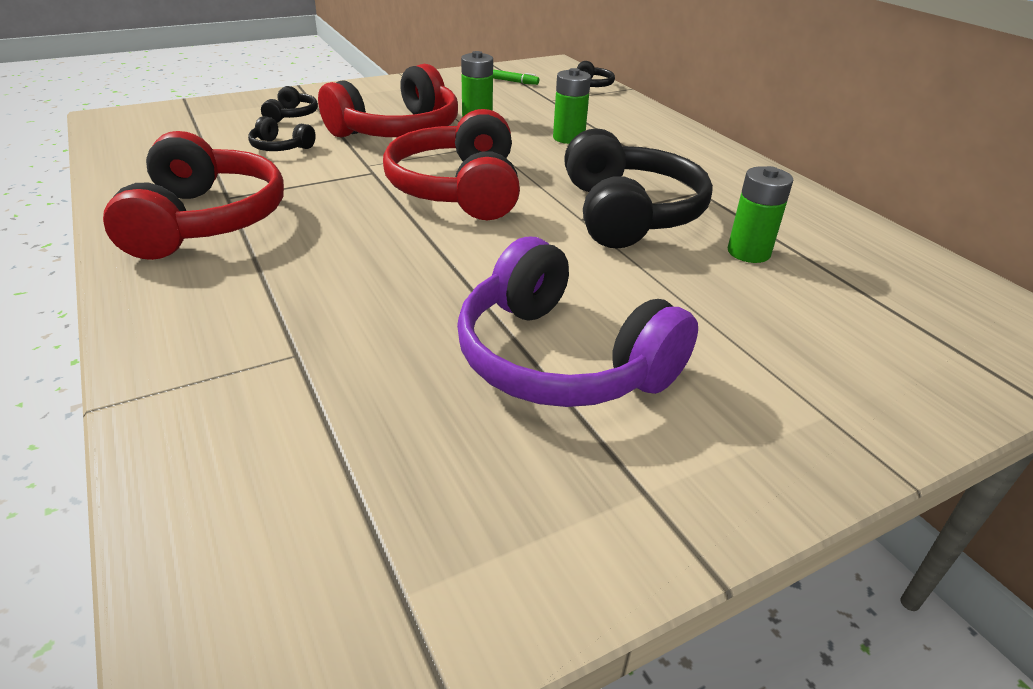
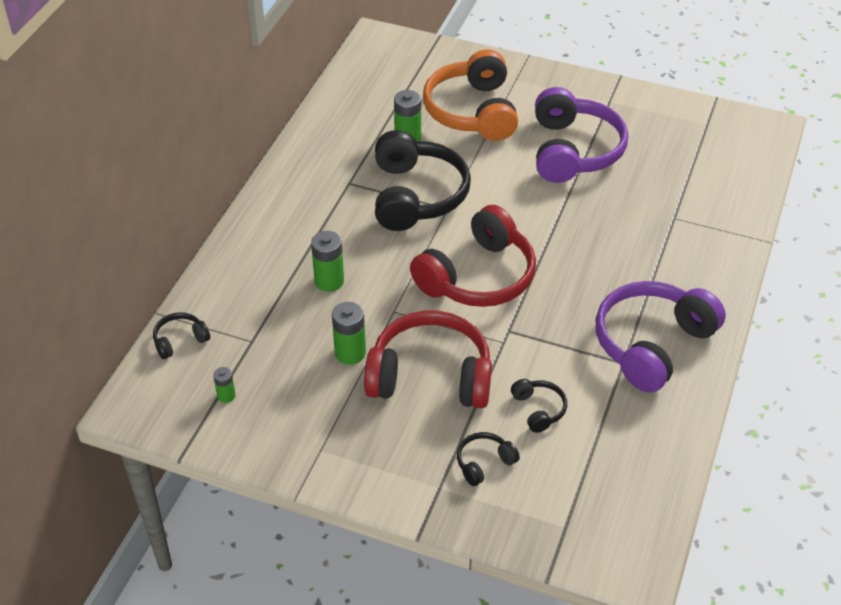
camera: 130 degrees left, 10 degrees up
red headphones [103,131,284,260] -> purple headphones [596,281,726,393]
green marker [493,69,539,85] -> green battery [213,367,236,403]
black headphones [564,128,713,249] -> black headphones turned 135 degrees clockwise [375,130,471,231]
none -> orange headphones [423,49,518,141]

